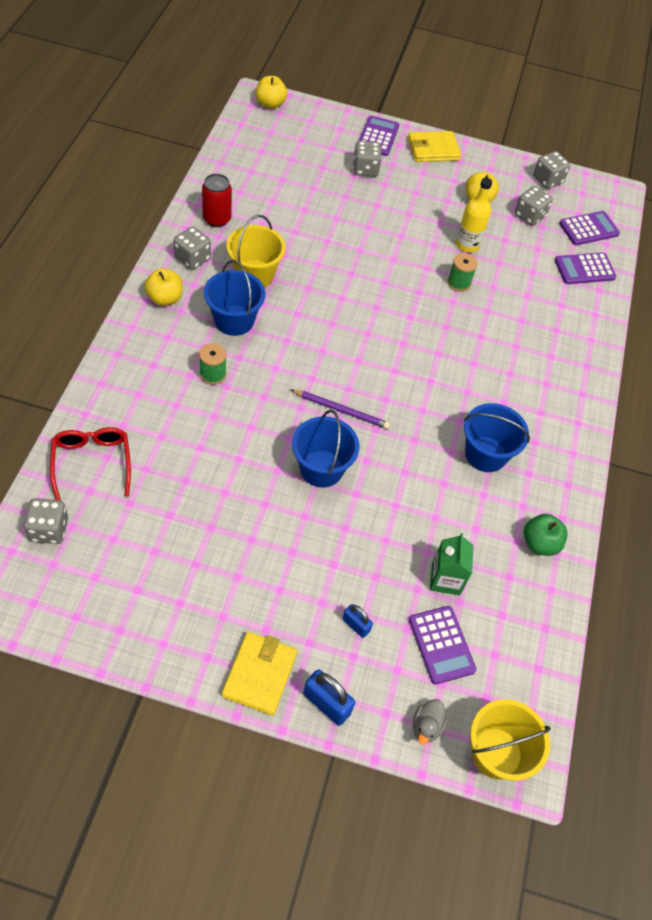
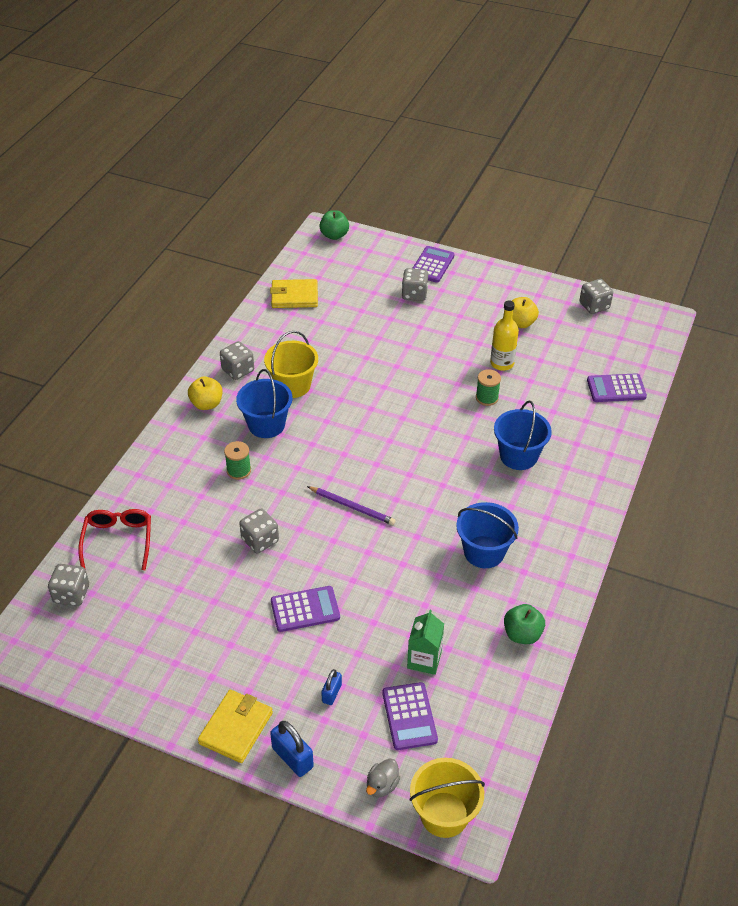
camera: 15 degrees right, 10 degrees down
red can [202,174,232,227] -> none
yellow apple [256,76,287,109] -> green apple [320,210,349,240]
blue bucket [292,410,359,488] -> blue bucket moved to [494,401,552,470]
blue padlock [342,604,373,638] -> blue padlock turned 60 degrees clockwise [321,669,342,705]
yellow wallet [408,131,461,162] -> yellow wallet moved to [270,279,318,308]
grey dice [515,186,553,226] -> grey dice moved to [239,508,279,553]
purple calculator [559,211,620,245] -> purple calculator moved to [271,586,340,632]

